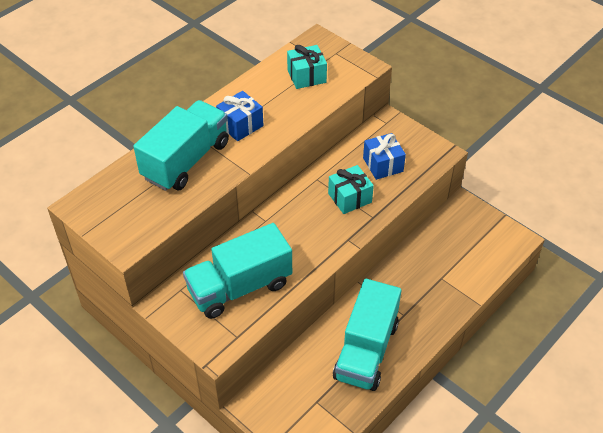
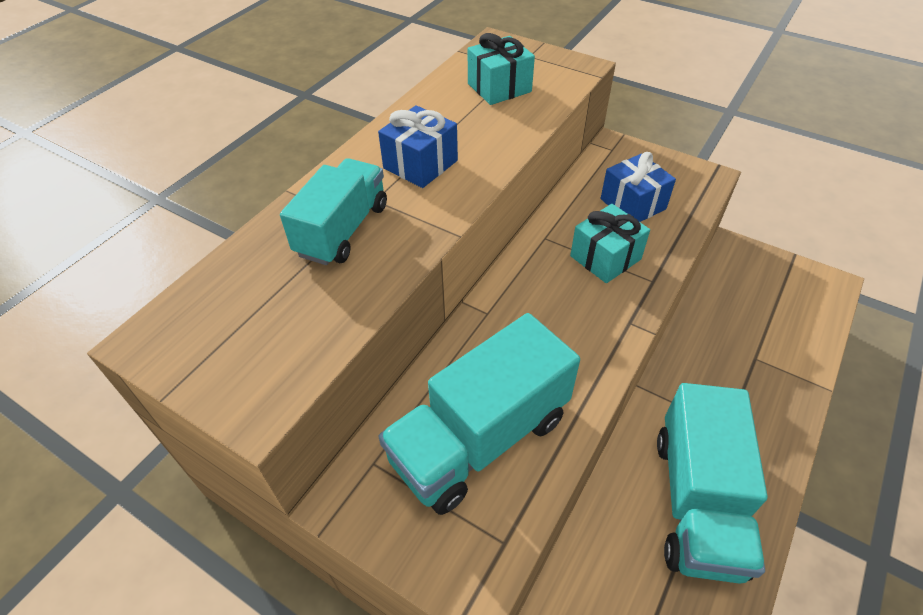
camera: 10 degrees left, 0 degrees up
turquoise truck [133,100,229,191] -> turquoise truck [280,158,387,265], size x0.66

